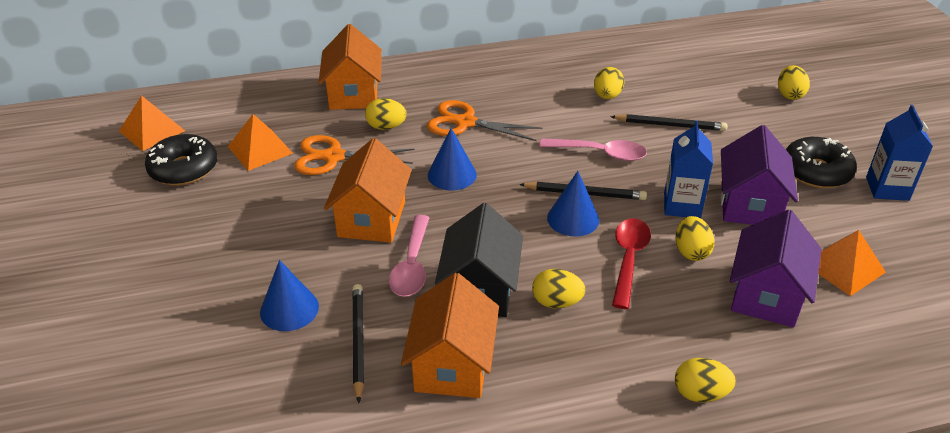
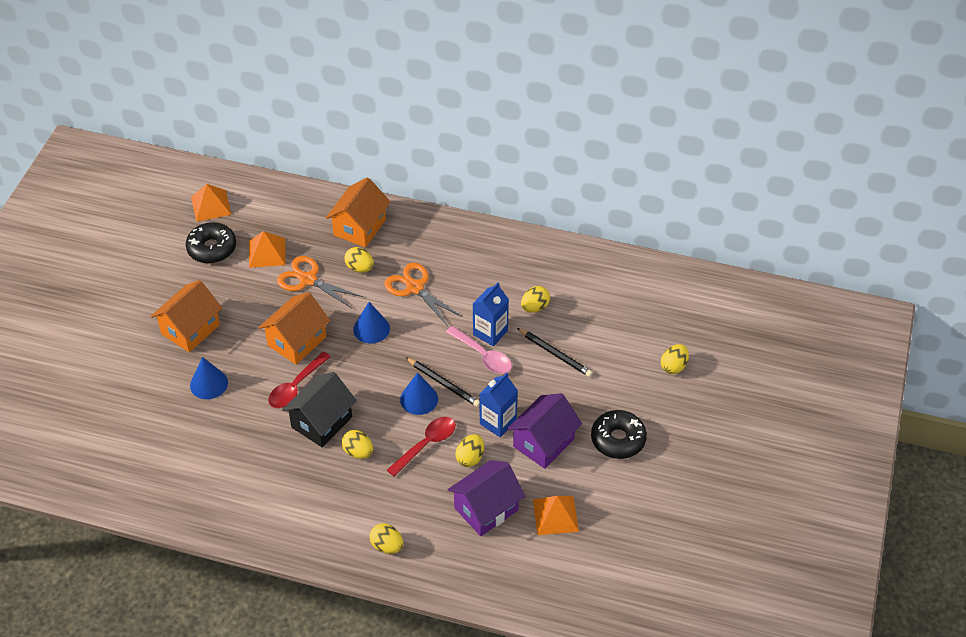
camera: 30 degrees right, 10 degrees up
black pencil [352,284,364,403] -> none
pink spoon [389,215,430,297] -> red spoon [268,352,330,408]
orange house [401,273,499,398] -> orange house moved to [151,280,222,352]
blue carton [866,105,933,201] -> blue carton moved to [473,283,509,346]

